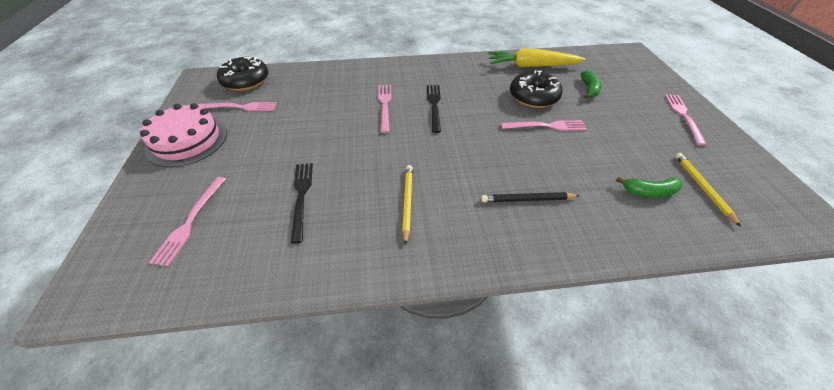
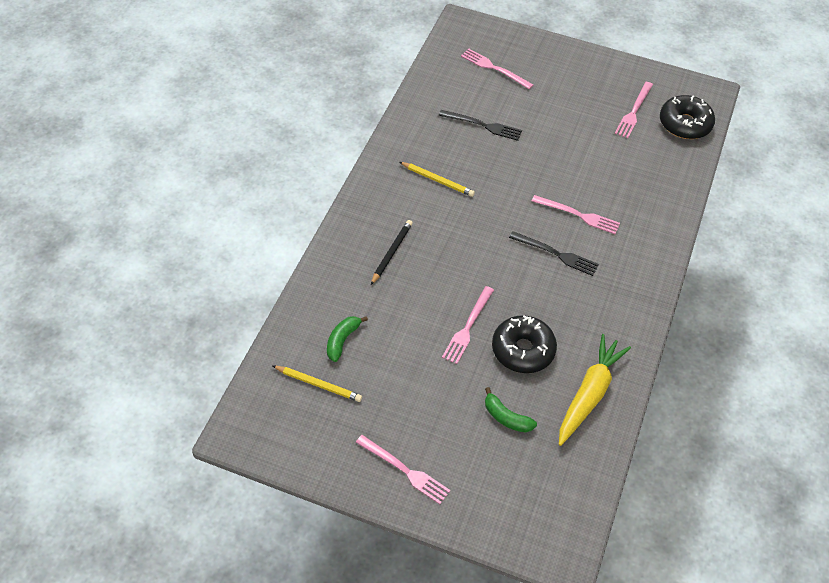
camera: 115 degrees right, 5 degrees up
pink cake [140,103,227,167] -> none

